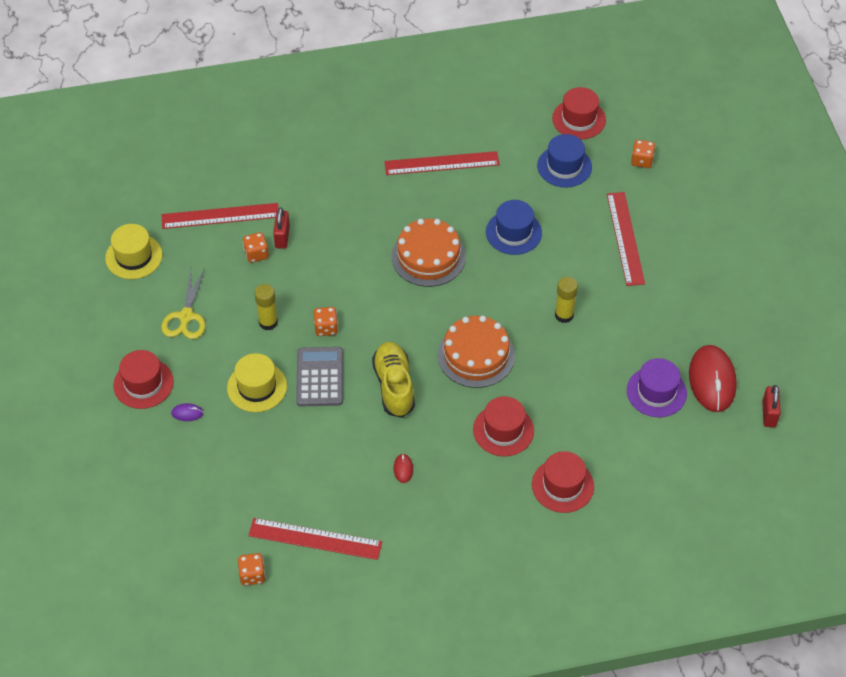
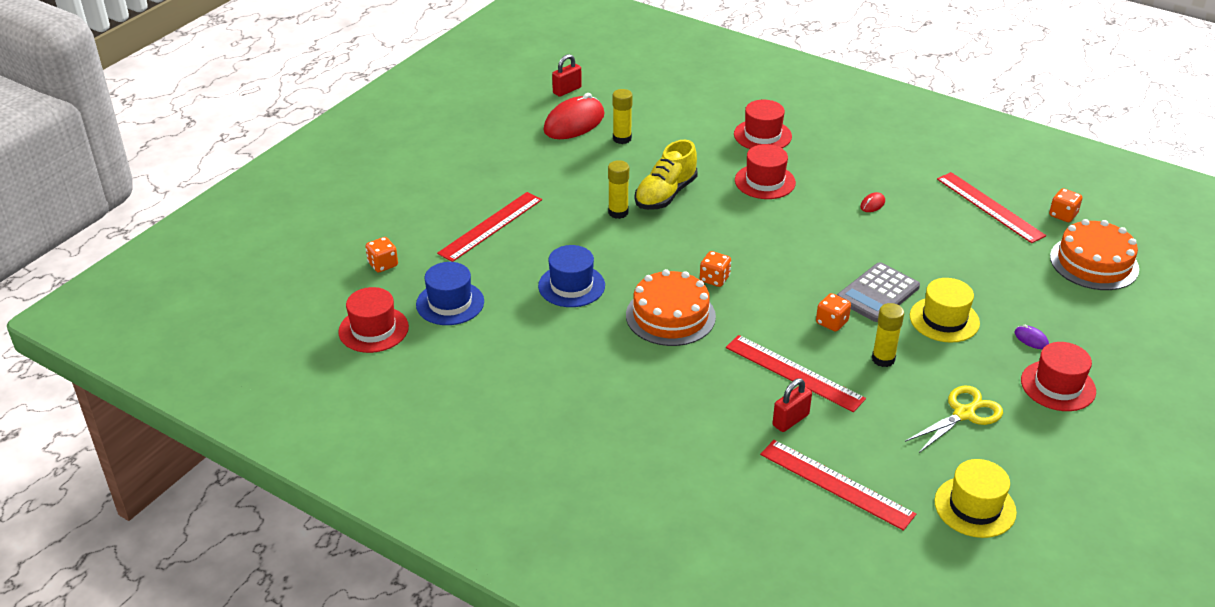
camera: 135 degrees left, 15 degrees down
orange dice [243,232,269,263] -> orange dice moved to [700,251,731,287]
yellow shoe [372,342,415,418] -> yellow shoe moved to [635,140,698,210]
red ruler [384,151,500,175] -> red ruler moved to [726,335,866,412]
orange cake [438,315,515,388] -> orange cake moved to [1050,219,1139,290]
purple hat [627,358,687,417] -> yellow glue stick [613,89,633,144]

